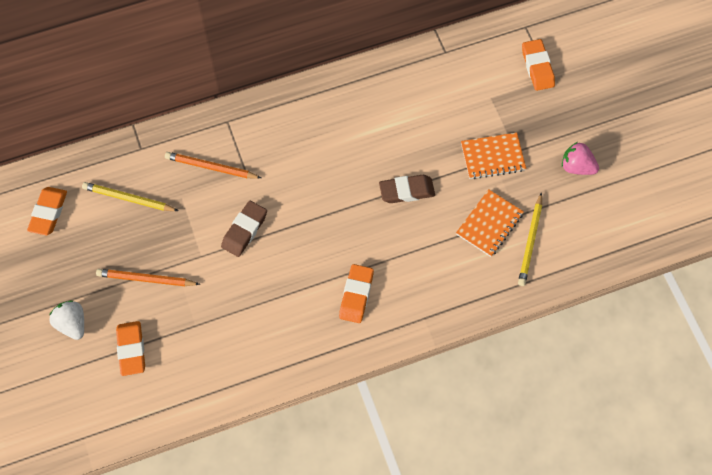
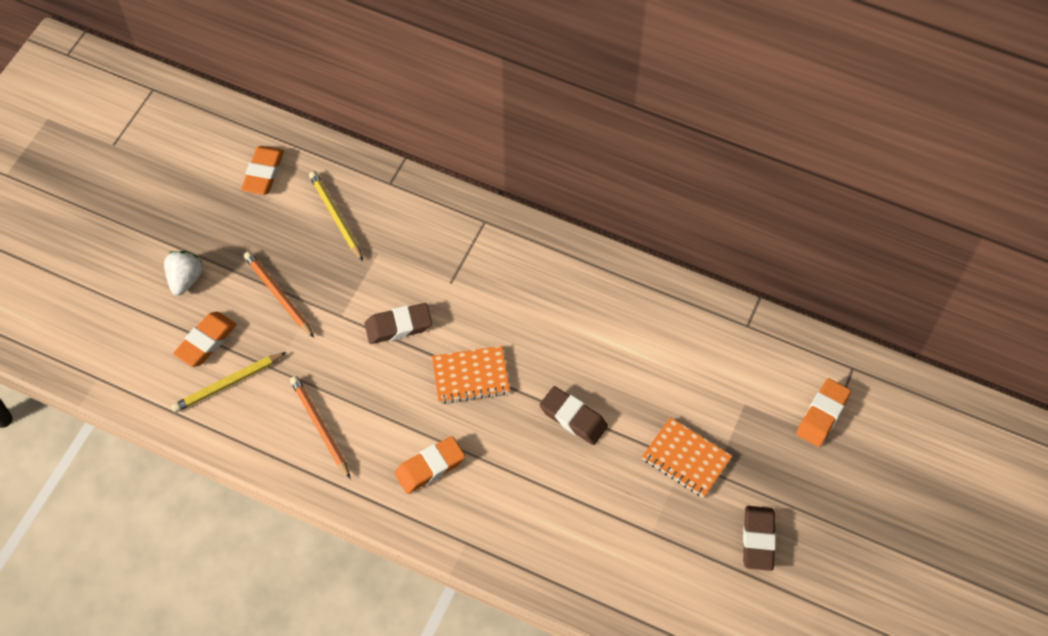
camera: 45 degrees right, 5 degrees down
orange eraser [27,187,67,235] -> orange eraser turned 45 degrees counterclockwise [241,146,284,195]
orange pencil [165,152,261,179] -> orange pencil moved to [290,376,351,479]
orange notebook [456,189,524,257] -> orange notebook moved to [432,346,510,404]
yellow pencil [518,192,542,286] -> yellow pencil moved to [171,352,287,413]
pink strawberry [562,142,599,175] -> brown eraser [743,506,776,571]

